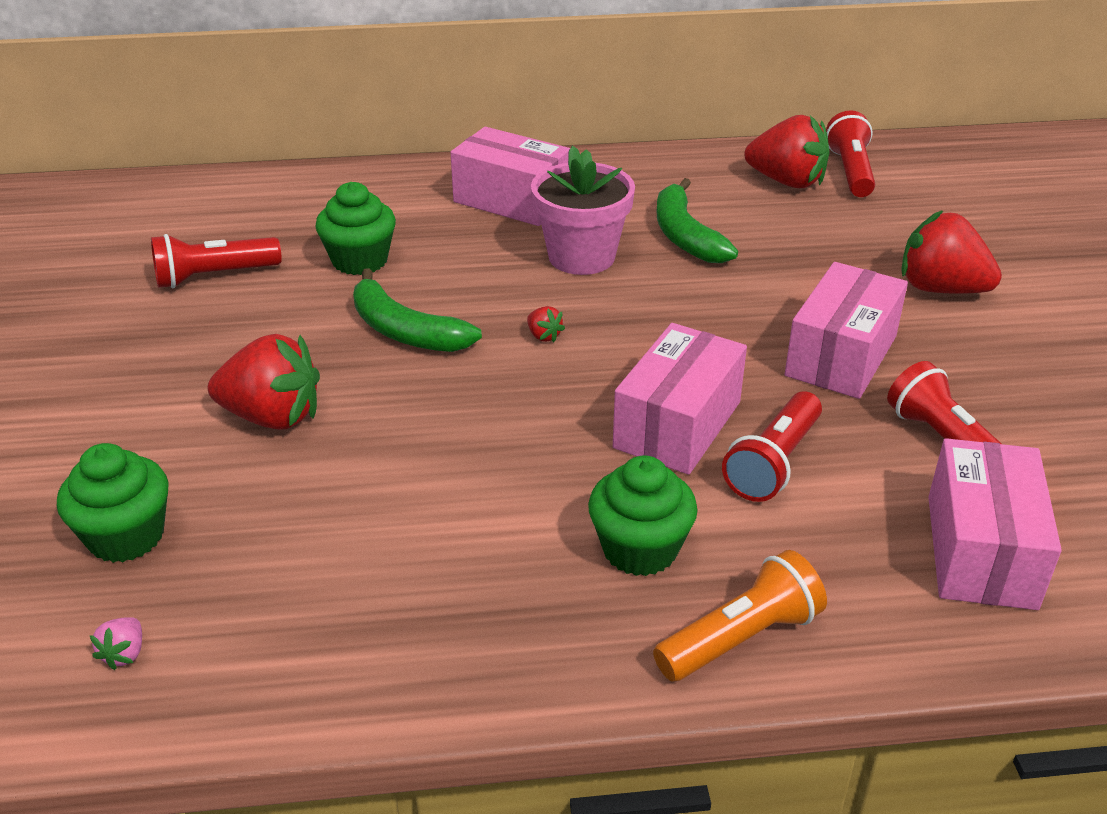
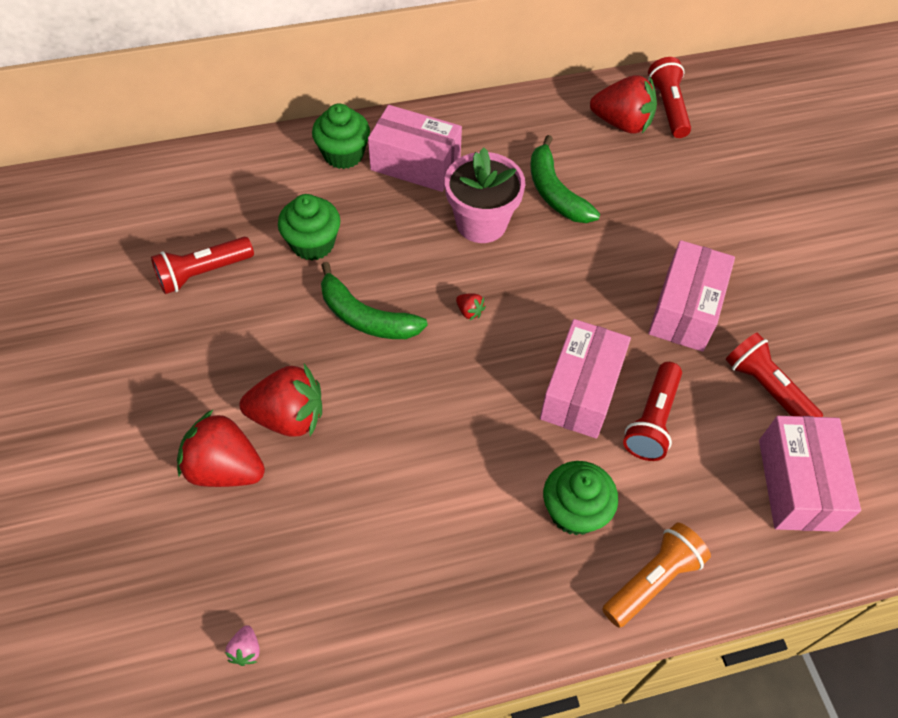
camera: 10 degrees left, 20 degrees up
green cupcake [57,443,169,563] -> green cupcake moved to [312,103,370,169]
red strawberry [901,210,1002,294] -> red strawberry moved to [177,410,265,487]

